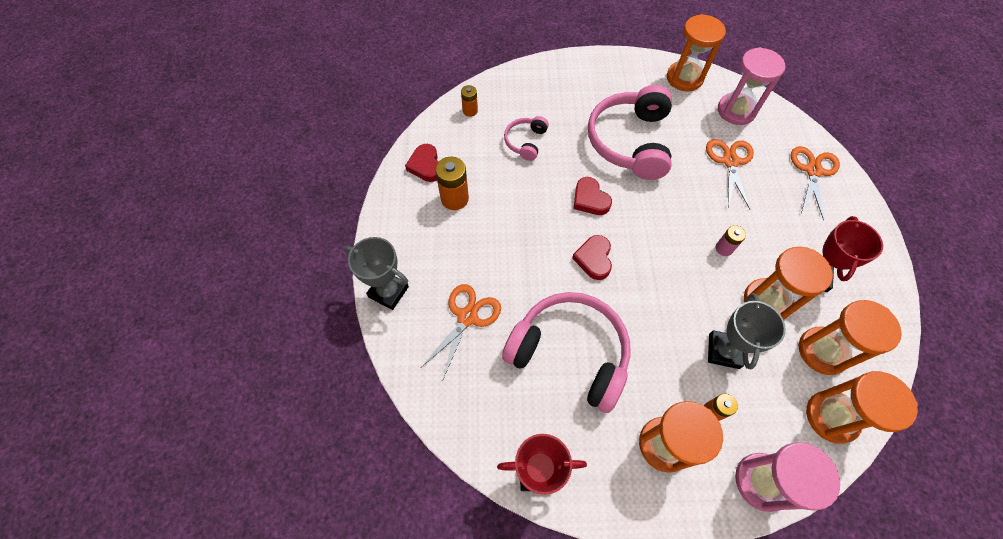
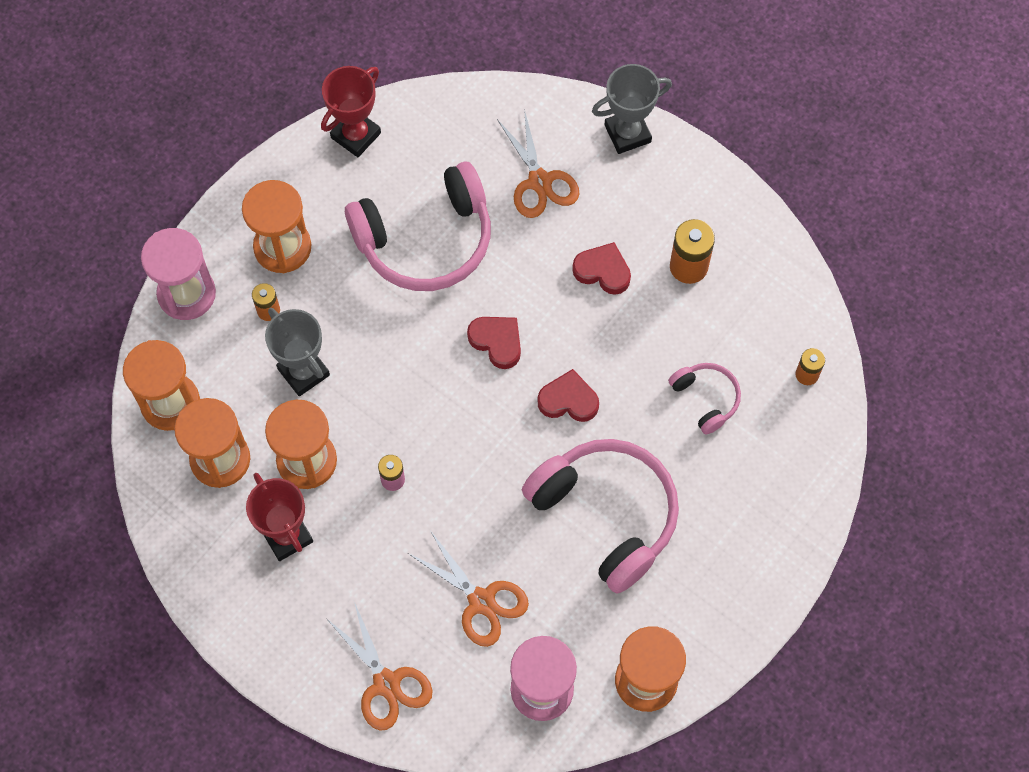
camera: 130 degrees right, 5 degrees up
red heart [405,144,439,182] -> red heart moved to [572,242,631,295]

